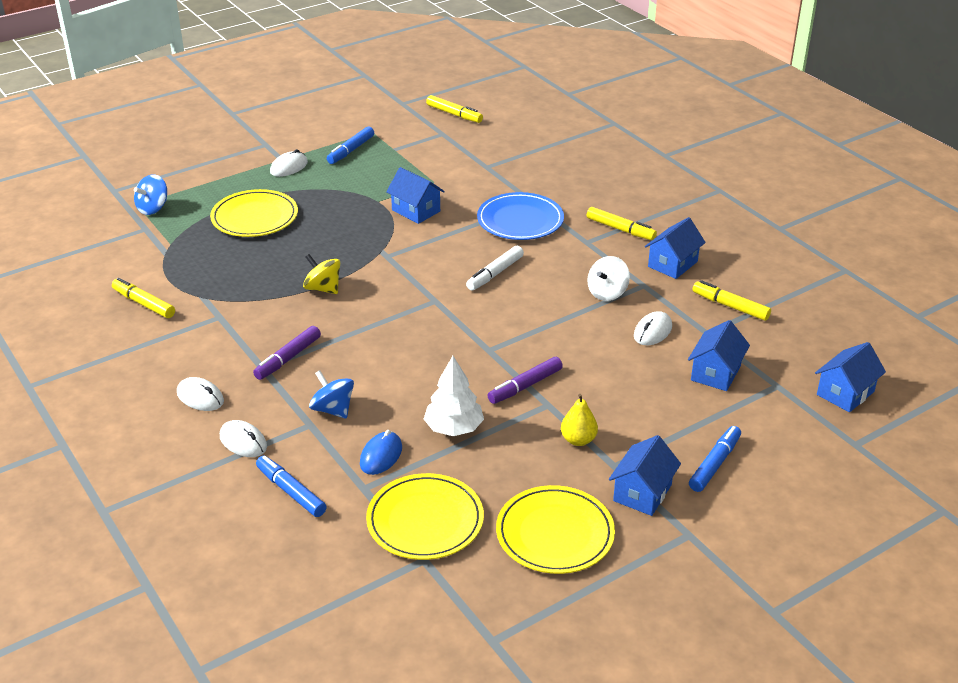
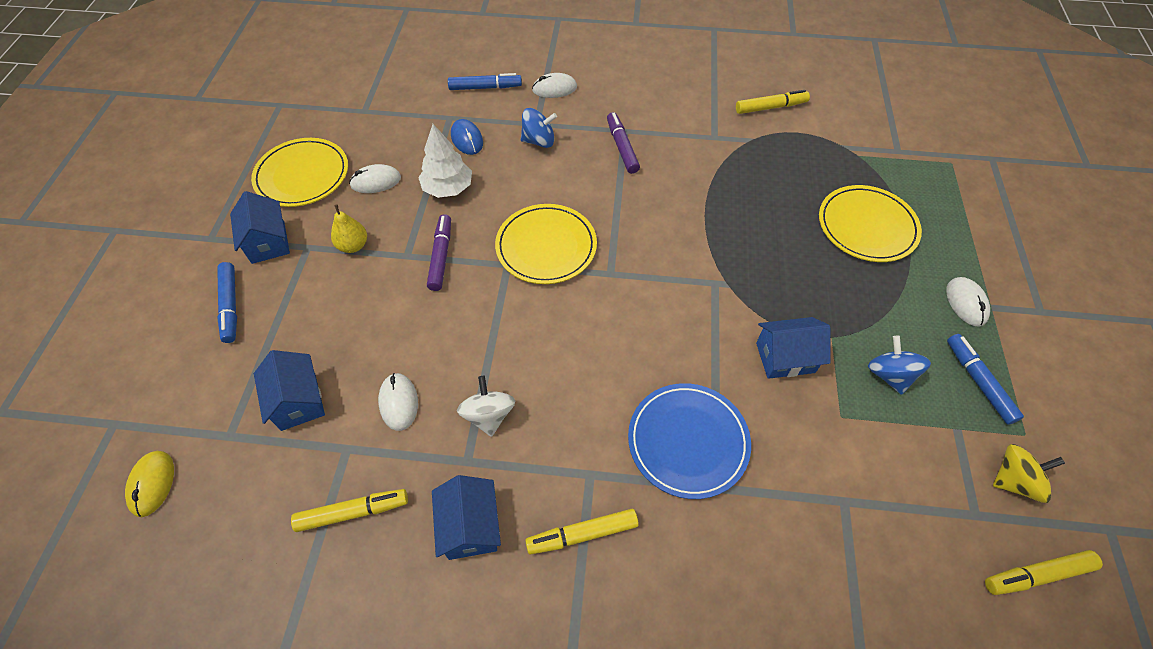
camera: 130 degrees right, 20 degrees up
blue spinning top [134,174,167,215] -> blue spinning top moved to [868,335,931,395]
white mouse [177,377,224,411] -> white mouse moved to [349,164,401,193]
yellow spinning top [303,254,340,294] -> yellow spinning top moved to [993,444,1065,503]
yellow plate [366,473,484,560] -> yellow plate moved to [495,204,597,284]
white marker [466,246,524,291] -> none
blue house [815,342,886,412] -> yellow mouse [125,451,174,517]

